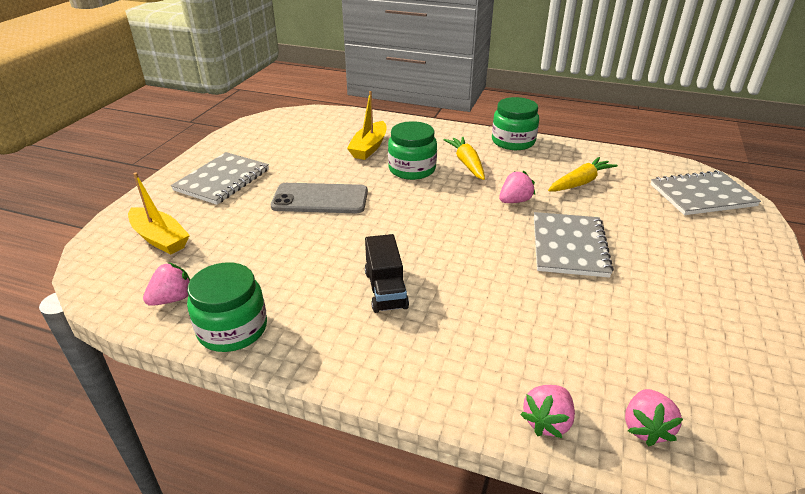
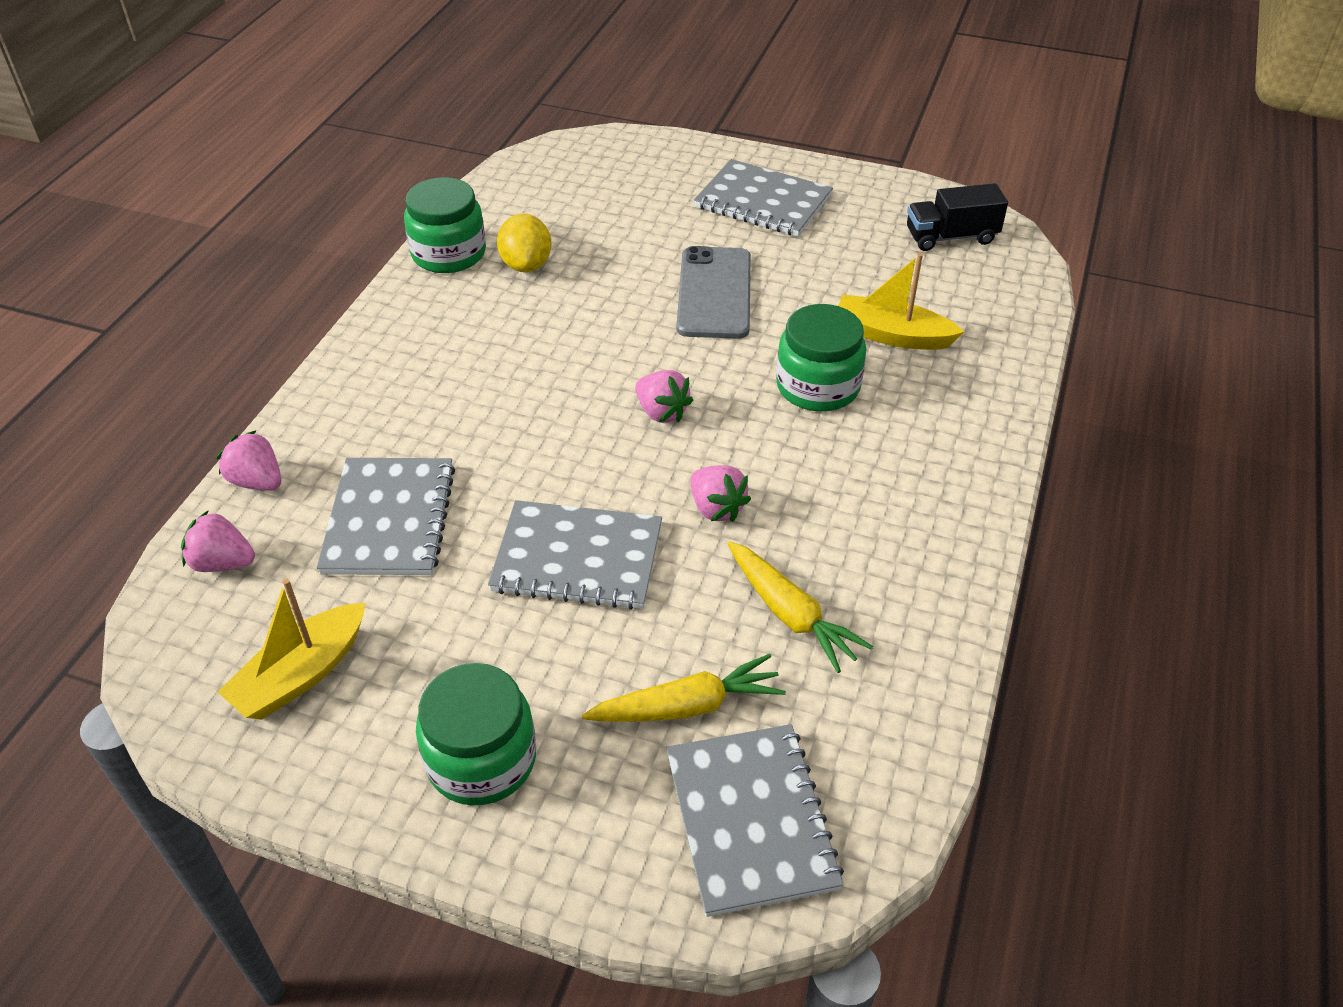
camera: 90 degrees right, 10 degrees up
yellow boat [128,173,190,255] -> yellow boat moved to [218,579,365,719]
pink strawberry [143,262,190,306] -> pink strawberry moved to [635,370,693,423]
black truck [365,234,409,313] -> black truck moved to [907,183,1008,251]
yellow carrot [444,136,485,180] -> yellow carrot moved to [582,654,786,722]
green jar [492,97,539,150] -> green jar moved to [416,663,536,805]
none -> grey notebook [317,458,455,575]
none -> yellow lemon [497,214,552,272]

